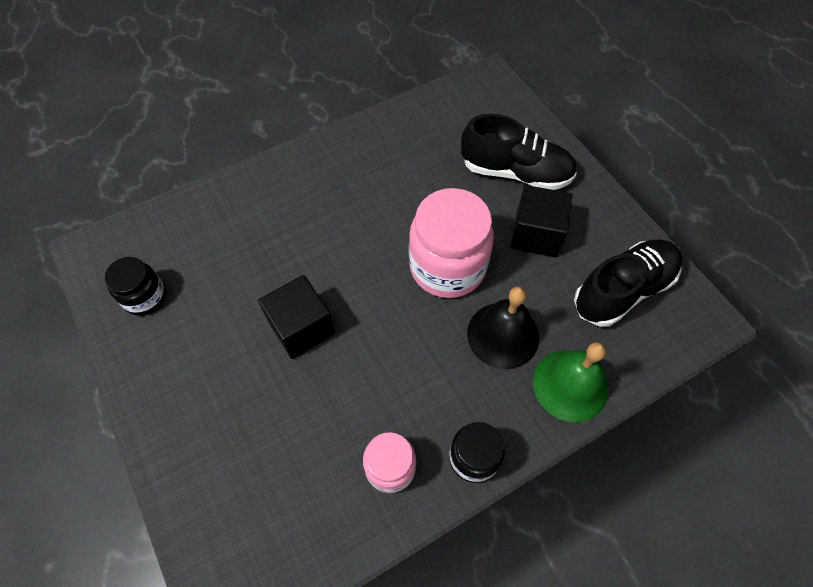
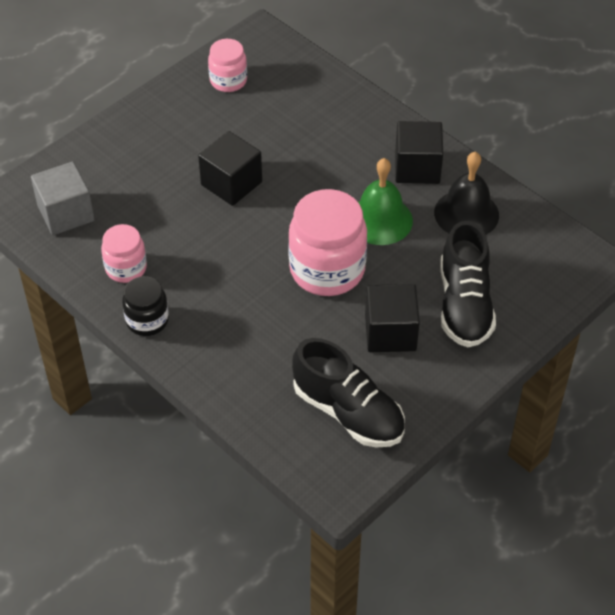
camera: 75 degrees right, 10 degrees down
black jar [104,257,166,316] -> pink jar [208,39,247,92]
black bell [467,287,539,369] -> black bell moved to [434,152,499,235]
green bell [533,342,609,422] -> green bell moved to [358,158,413,245]
none -> grey cube [31,162,95,235]
none -> black cube [395,121,443,184]

